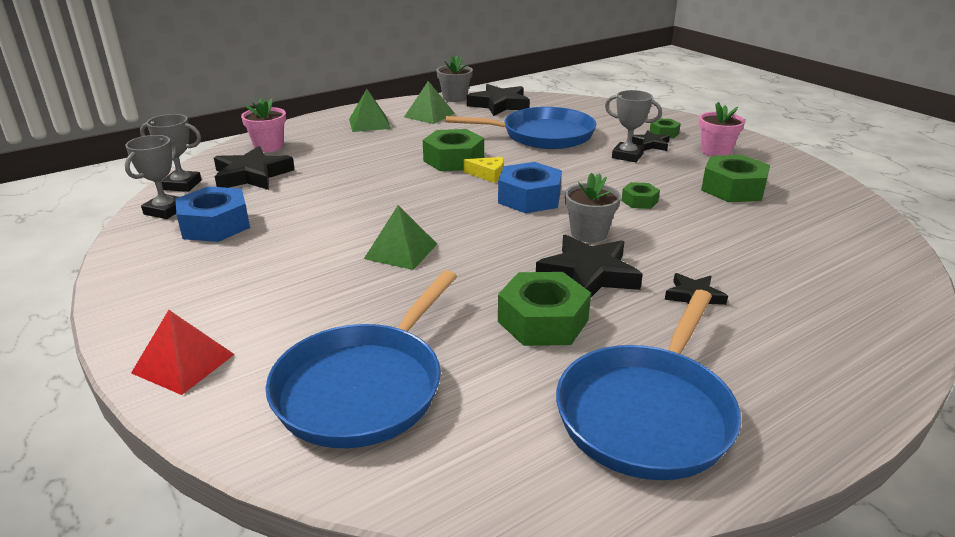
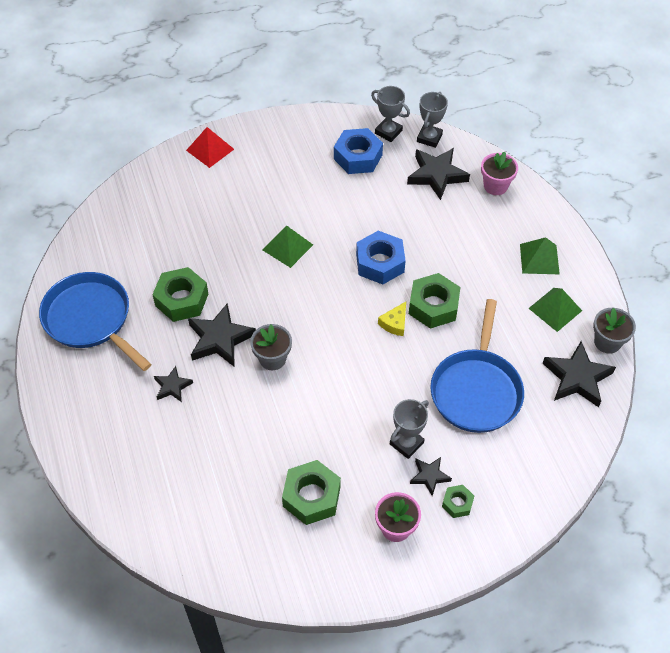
camera: 105 degrees right, 25 degrees up
blue pan [266,270,457,448] -> none
blue nut [498,162,562,213] -> blue nut moved to [356,231,406,284]
green nut [621,182,660,209] -> none

